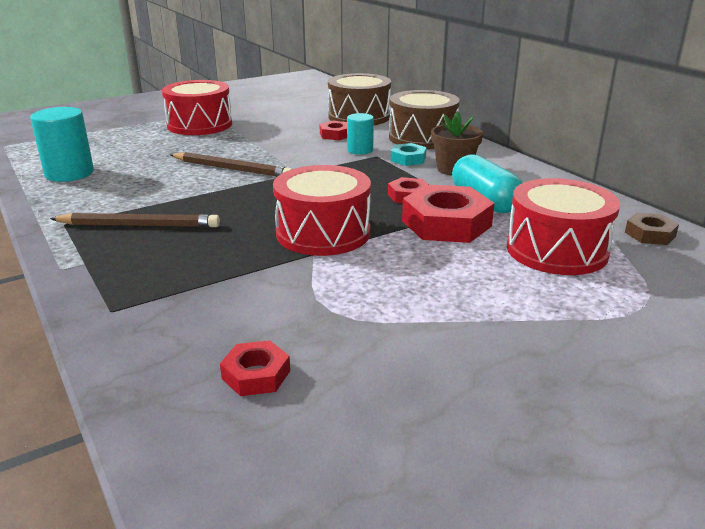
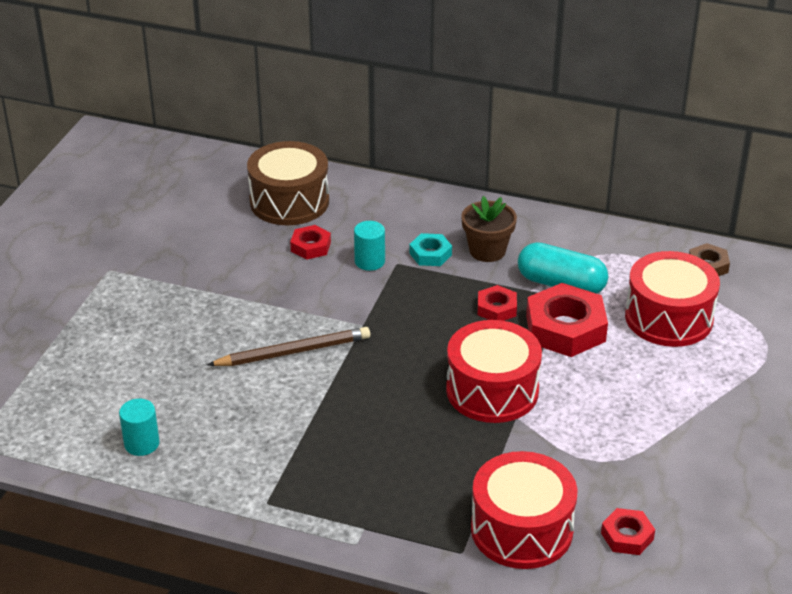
camera: 40 degrees left, 10 degrees up
turquoise cylinder [30,107,94,182] -> turquoise cylinder [119,399,160,456], size x0.61
brown pencil [50,213,220,228] -> none
red drum [162,80,232,135] -> red drum moved to [471,451,577,569]
brown drum [389,90,460,149] -> none

